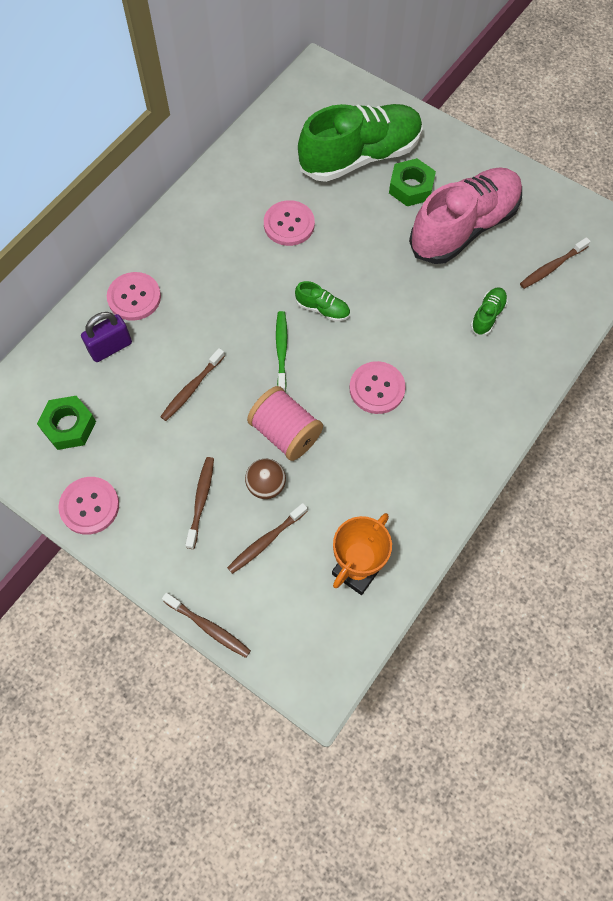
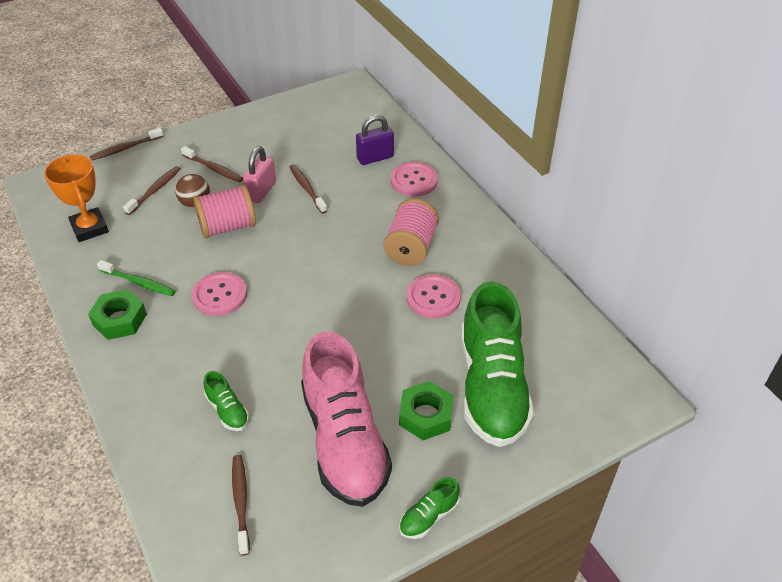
camera: 115 degrees right, 20 degrees down
green nut [37,396,96,450] -> green nut moved to [88,289,147,340]
pink button [58,477,119,535] -> none
purple padlock [81,312,132,362] -> purple padlock turned 75 degrees clockwise [356,115,394,165]
brown toothbrush [227,503,308,574] -> brown toothbrush turned 45 degrees clockwise [123,166,181,215]
green toothbrush [276,311,287,392] -> green toothbrush moved to [97,260,176,296]
green shoe [295,281,350,322] -> green shoe moved to [399,477,460,539]
none -> pink padlock [243,146,276,203]
none -> pink spool [383,199,439,266]

